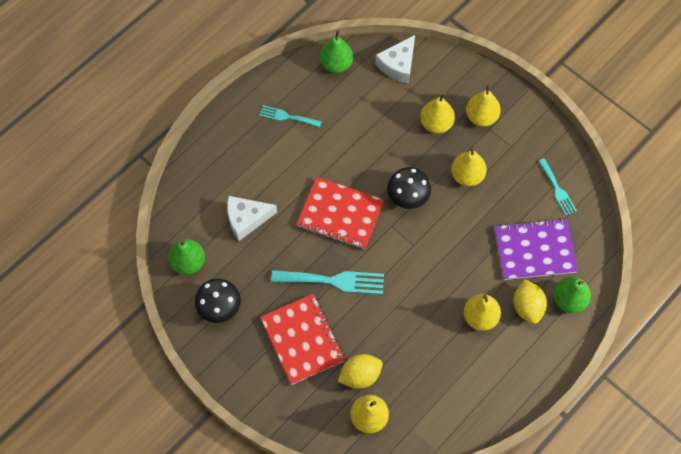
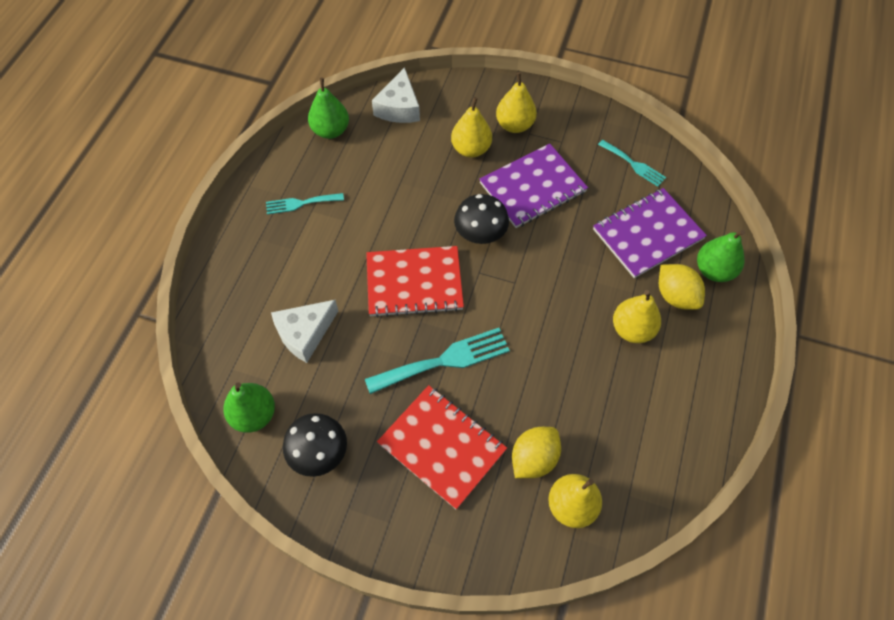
camera: 25 degrees left, 5 degrees down
yellow pear [451,146,487,186] -> purple notebook [479,143,588,228]

